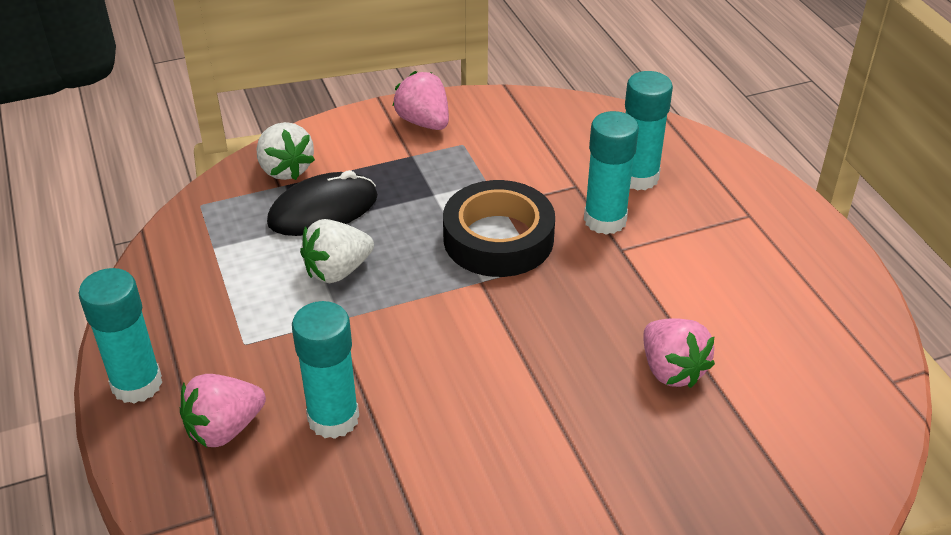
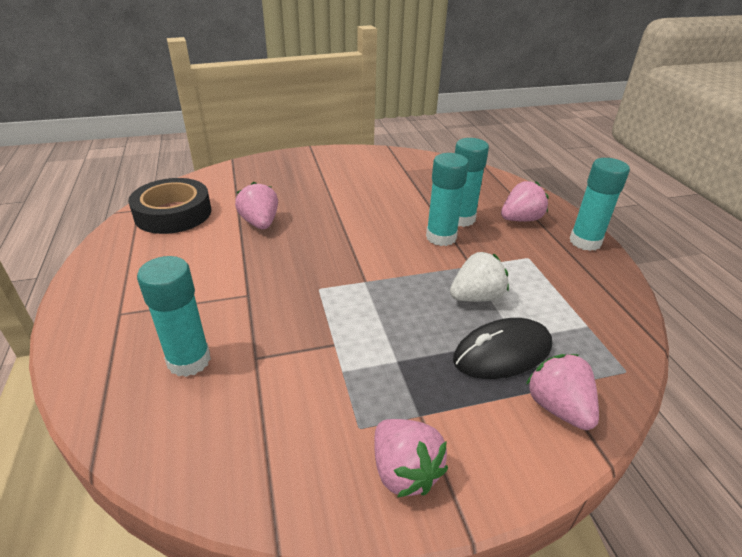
camera: 175 degrees left, 5 degrees down
white strawberry [256,122,315,180] -> pink strawberry [526,354,599,430]
black tape [443,180,555,277] -> black tape moved to [128,178,211,234]
turquoise glue stick [584,111,639,235] -> turquoise glue stick moved to [426,153,469,246]

